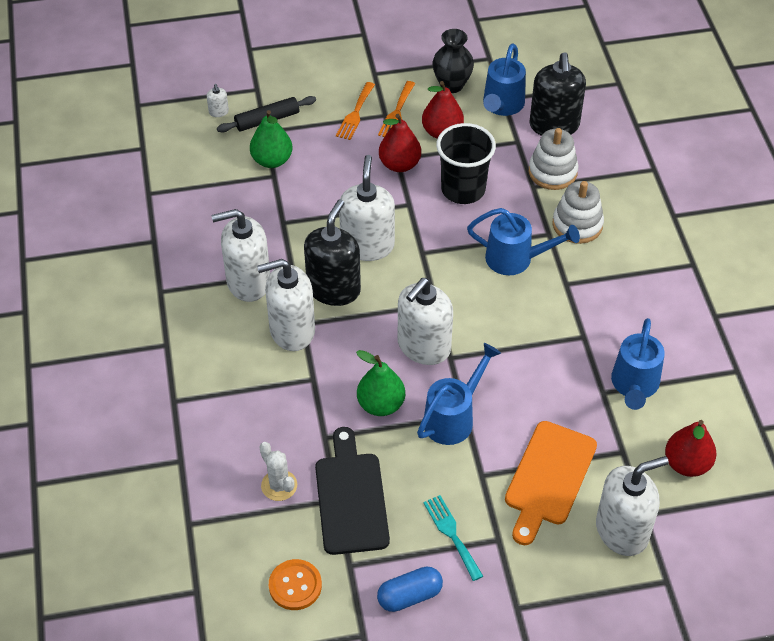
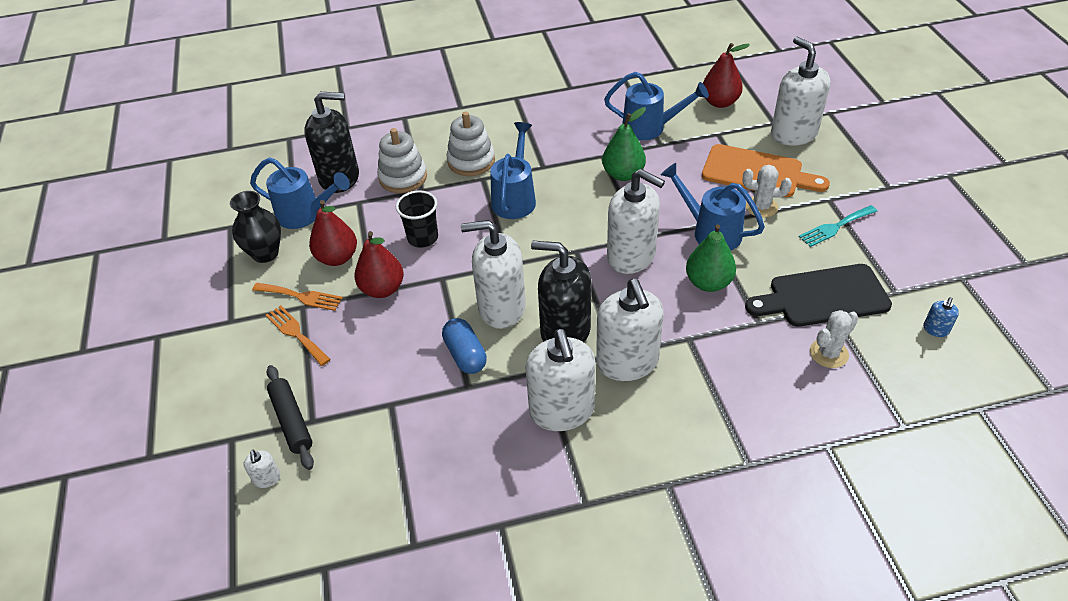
camera: 90 degrees left, 5 degrees down
white soap dispenser [207,84,229,117] -> white soap dispenser turned 90 degrees clockwise [244,450,281,488]
green pear [250,110,293,168] -> green pear moved to [602,107,646,181]
orange button [269,559,322,610] -> blue soap dispenser [923,297,959,337]
orange fork [336,82,375,140] -> orange fork turned 150 degrees counterclockwise [266,305,331,366]
blue capsule [377,567,443,612] -> blue capsule moved to [442,318,487,374]
black cup [436,123,496,204] -> black cup [396,190,438,248], size x0.67
none -> white cactus [743,165,792,218]

